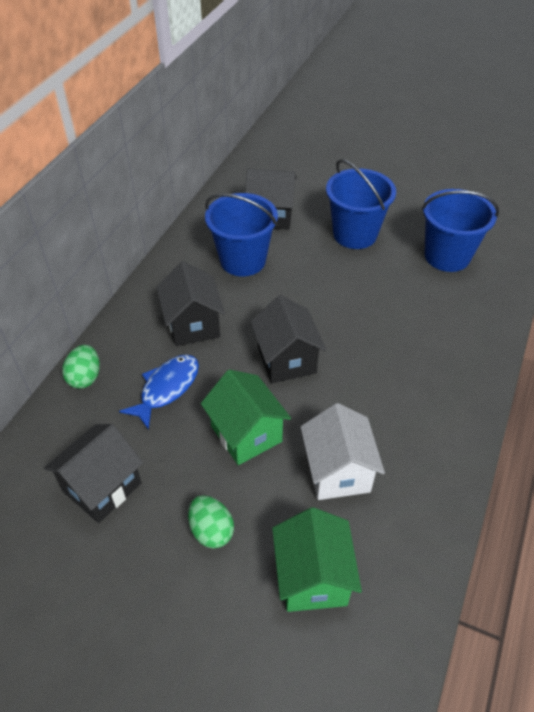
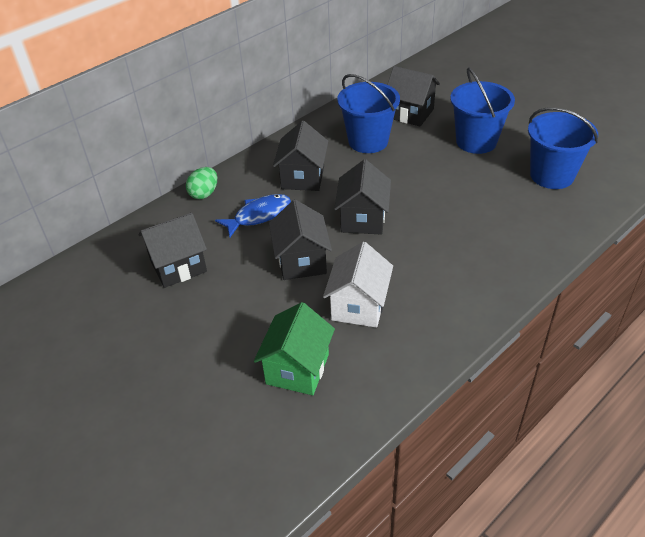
camera: 25 degrees right, 5 degrees down
green egg [188,495,234,548] -> none
green house [201,369,291,465] -> black house [269,200,332,280]

